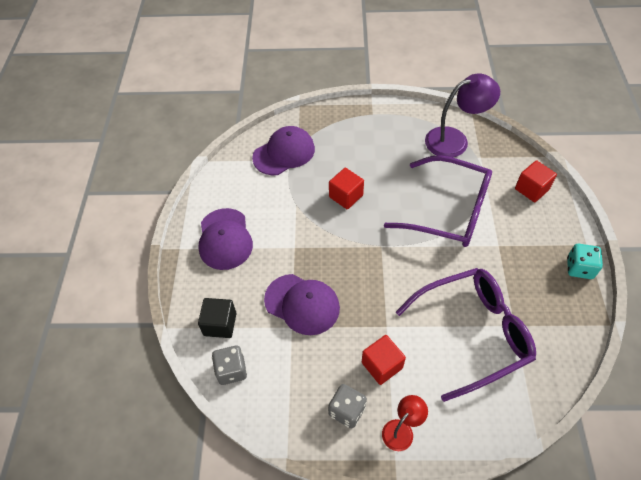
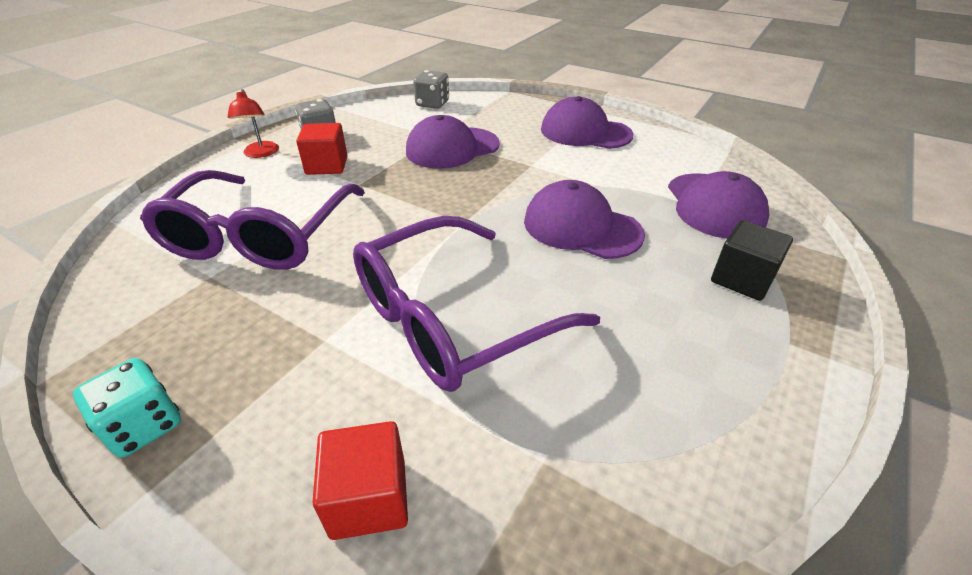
camera: 120 degrees right, 15 degrees down
black cube [198,298,237,338] -> black cube moved to [711,220,793,301]
red cube [329,168,364,209] -> purple cap [524,180,645,259]
purple lamp [425,73,500,158] -> none

